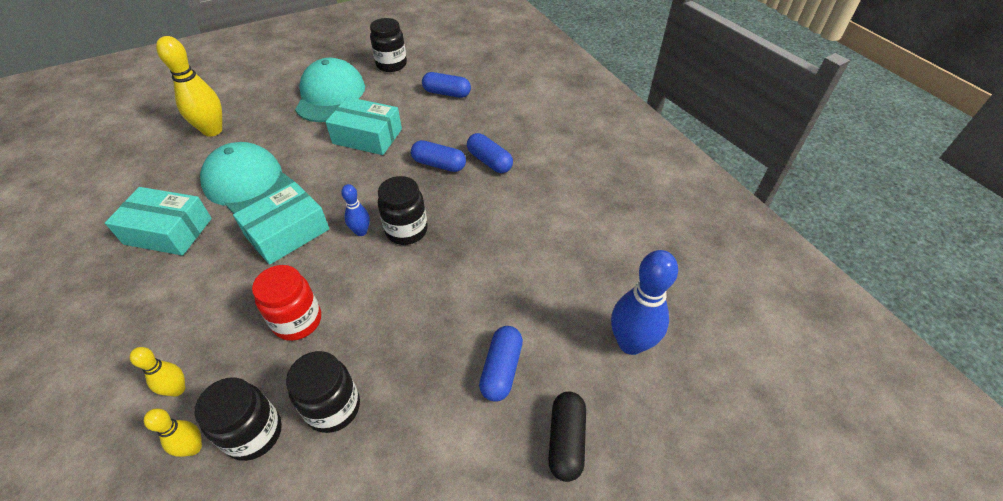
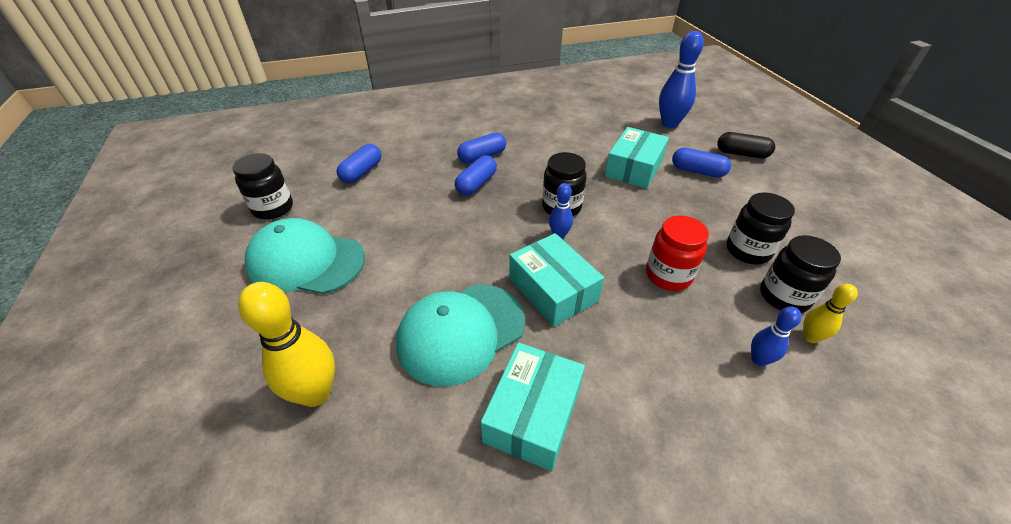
camera: 80 degrees left, 5 degrees down
yellow bowling pin [130,347,185,397] -> blue bowling pin [751,307,801,366]
turquoise box [325,97,402,155] -> turquoise box moved to [605,127,669,189]

